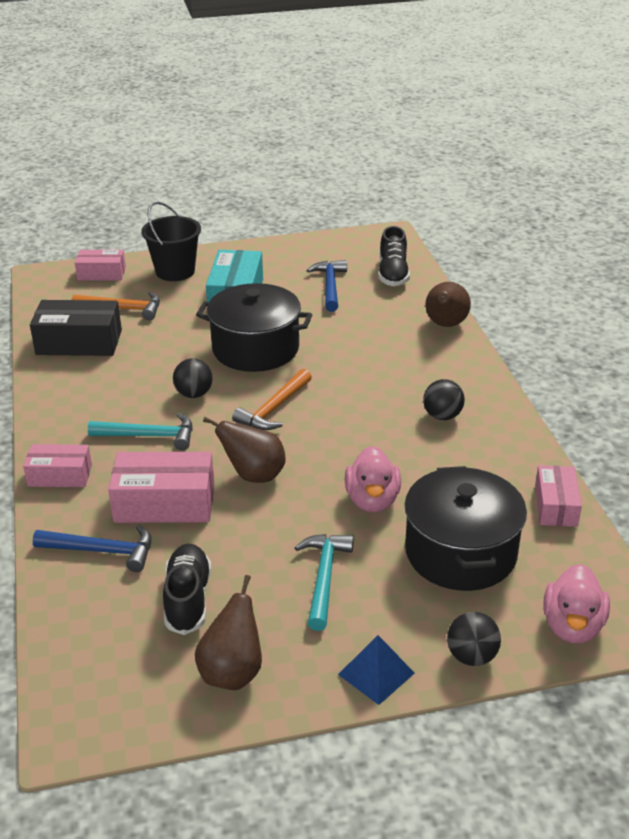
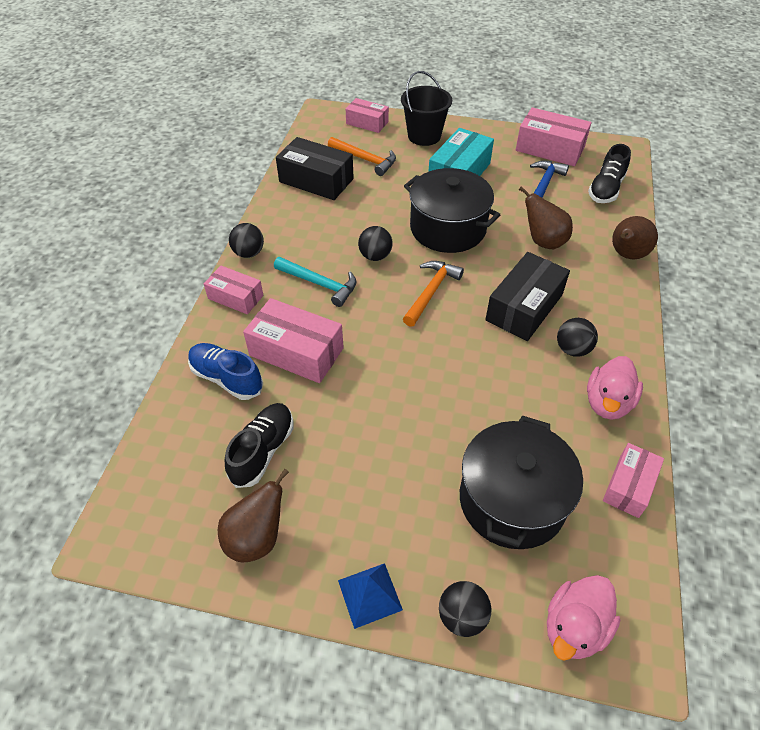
camera: 25 degrees right, 15 degrees up
blue hammer [33,525,152,572] -> blue shoe [188,343,263,400]
brown pear [203,417,286,483] -> brown pear moved to [519,186,573,249]
orange hammer [232,369,312,430] -> orange hammer turned 150 degrees clockwise [403,261,464,327]
turquoise hammer [294,534,354,631] -> none
pink duck [345,446,401,513] -> pink duck moved to [587,356,643,420]
none -> black ball [229,223,264,258]
none -> black box [485,252,570,341]
none -> pink box [516,107,592,166]

